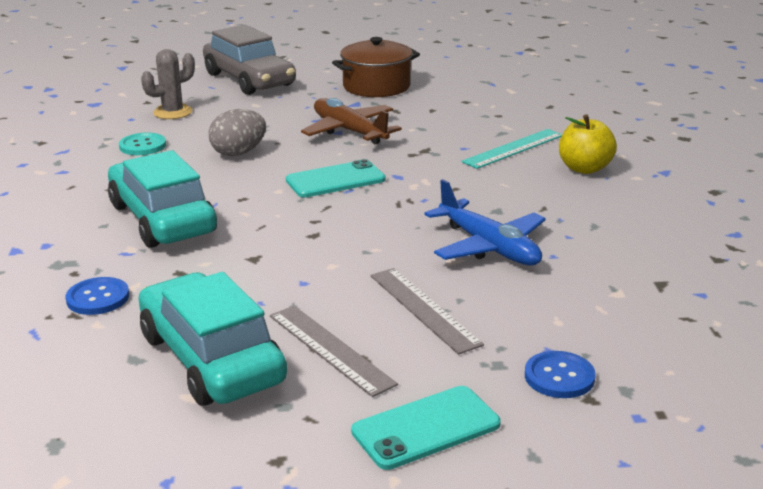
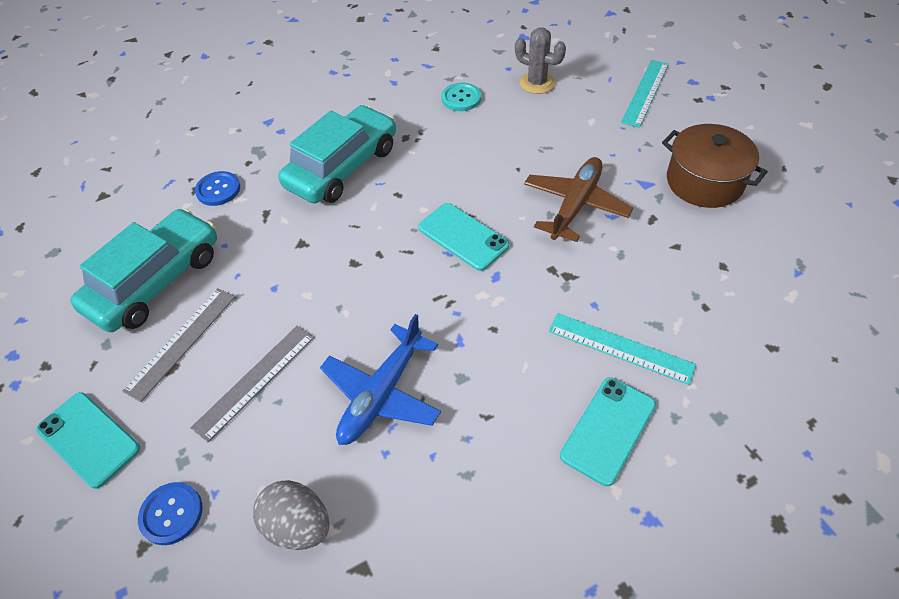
camera: 70 degrees right, 25 degrees up
grey car [203,24,296,95] -> turquoise ruler [621,60,669,128]
grey egg [209,109,266,156] -> grey egg moved to [253,480,330,550]
yellow apple [559,114,617,174] -> turquoise phone [560,377,656,486]

